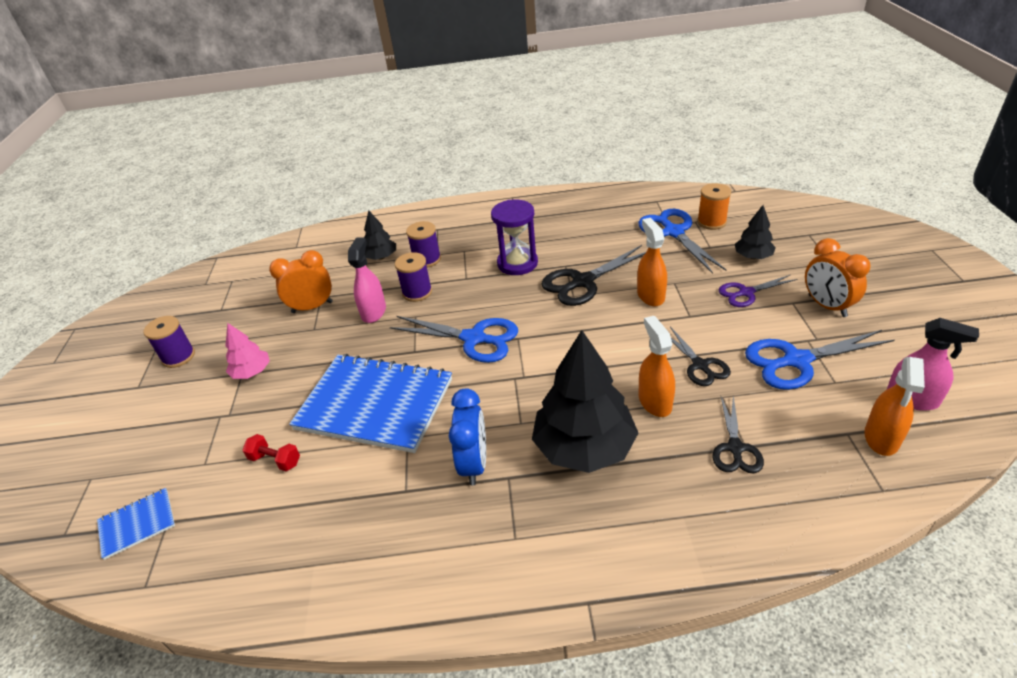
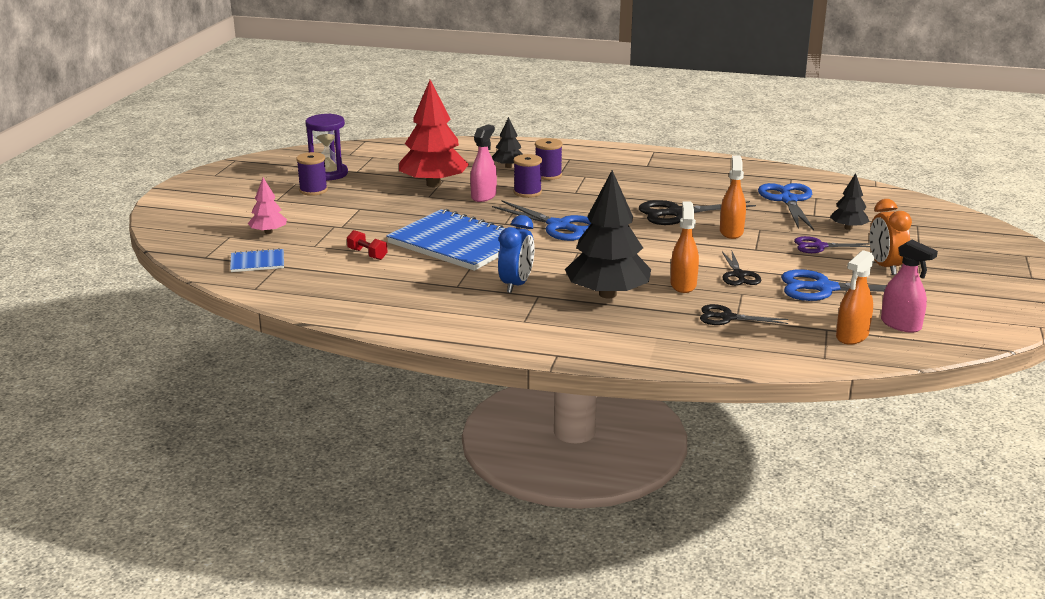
camera: 15 degrees right, 15 degrees down
pink tree [225,323,270,379] -> pink tree moved to [248,178,287,234]
orange clock [269,250,333,313] -> red tree [399,80,469,187]
purple hourglass [491,199,538,275] -> purple hourglass moved to [305,114,348,180]
orange spool [697,183,731,230] -> none
black scissors [712,395,764,473] -> black scissors turned 75 degrees clockwise [700,304,788,325]

